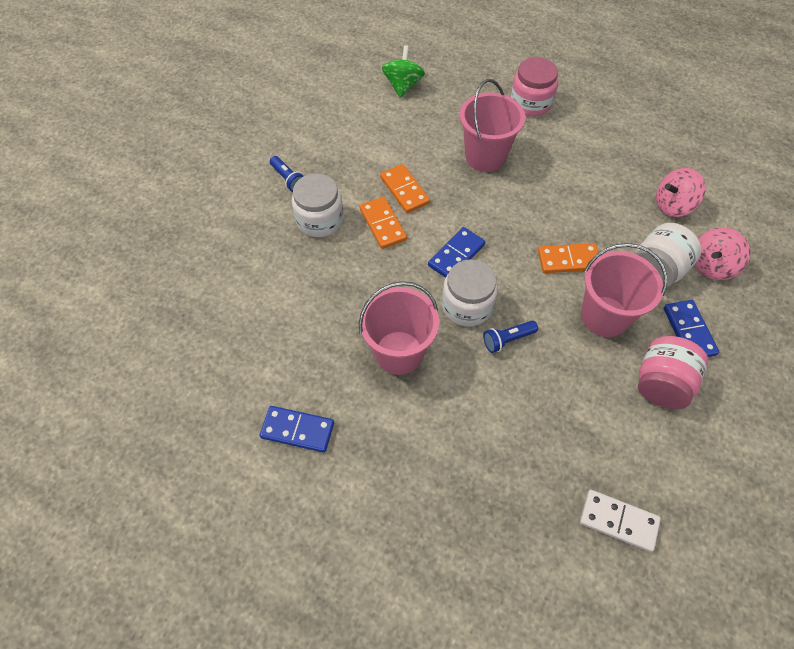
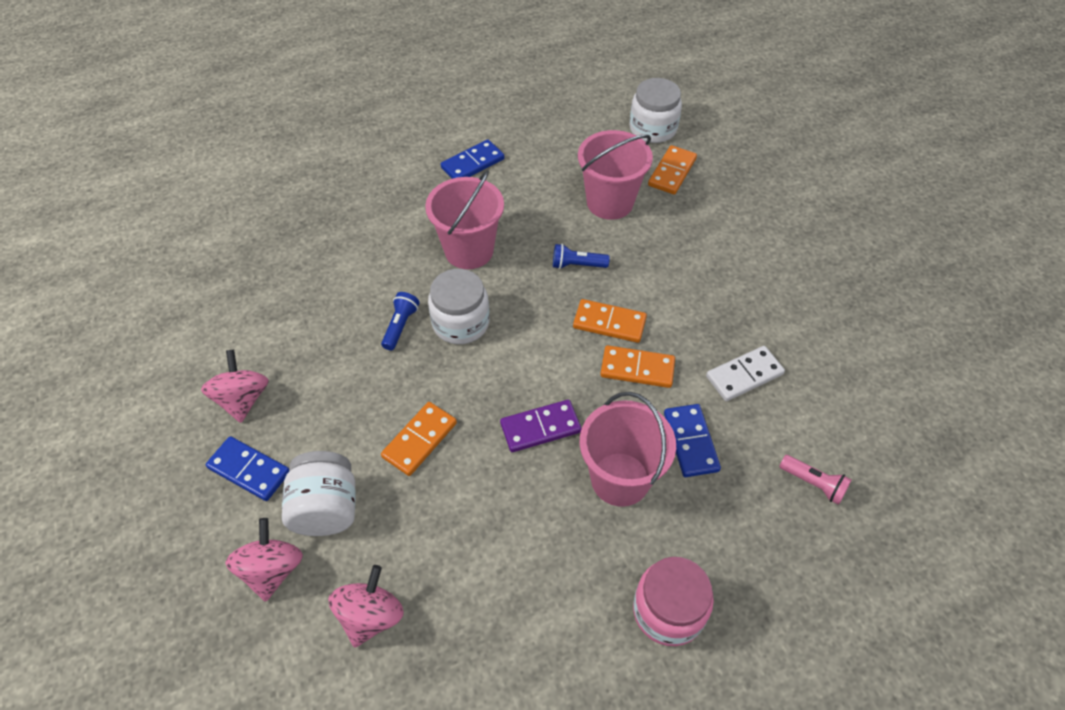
camera: 130 degrees right, 5 degrees down
blue flashlight [270,156,304,192] -> blue flashlight moved to [553,244,610,269]
white jar [292,173,344,237] -> white jar moved to [629,78,682,143]
green spinning top [382,45,425,98] -> pink flashlight [779,455,852,505]
blue domino [428,227,485,278] -> blue domino moved to [664,404,721,477]
white domino [580,490,661,552] -> white domino moved to [706,346,785,401]
pink bucket [581,243,667,337] -> pink bucket moved to [578,130,653,220]
pink jar [638,336,708,409] -> pink spinning top [201,350,269,423]
none -> purple domino [500,400,582,452]
none -> orange domino [648,145,697,195]

